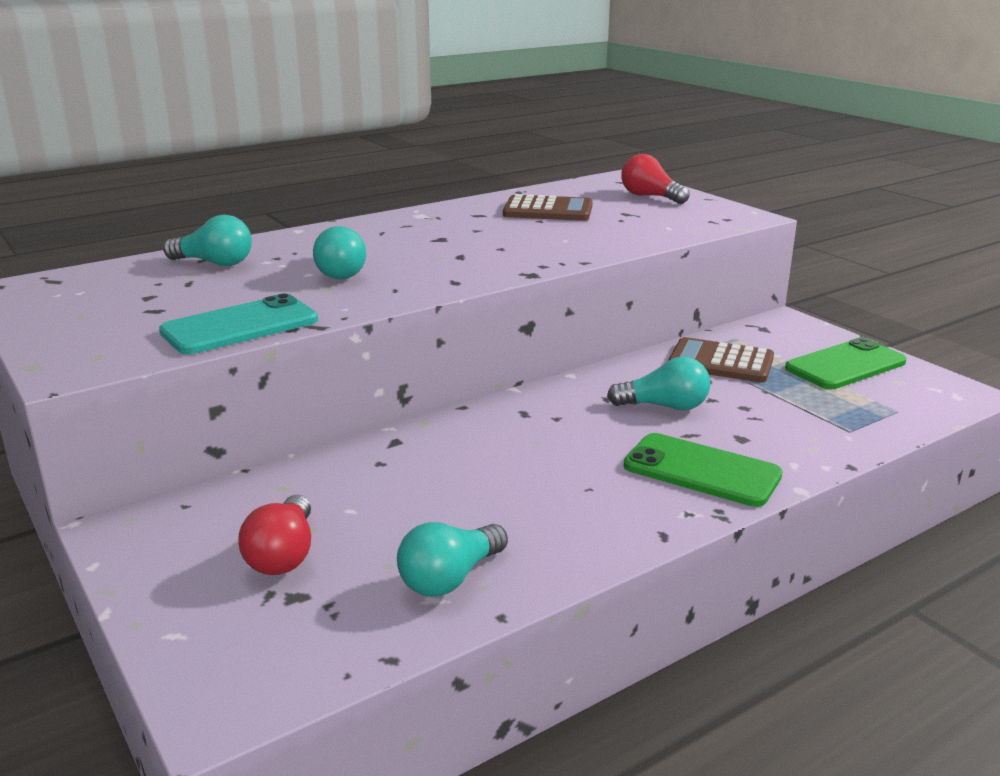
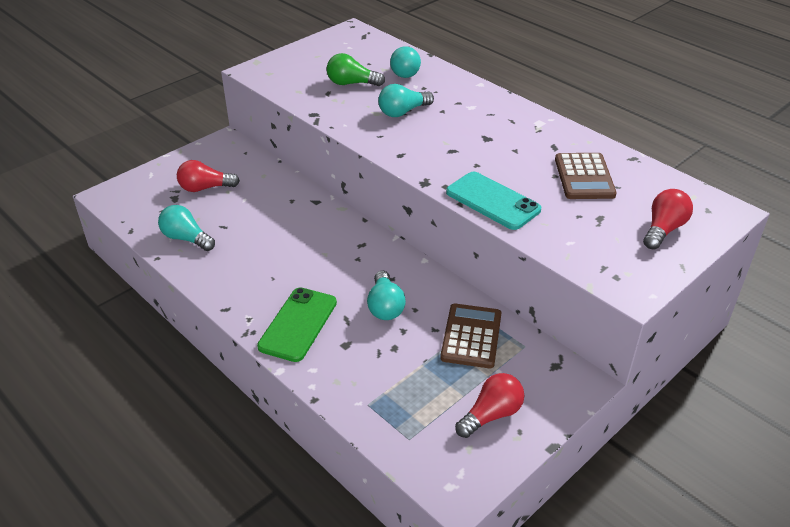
camera: 80 degrees right, 15 degrees up
turquoise phone [159,294,318,354] -> turquoise phone moved to [446,172,541,230]
green phone [785,337,907,389] -> red light bulb [455,373,524,438]
none -> green light bulb [327,53,385,86]

